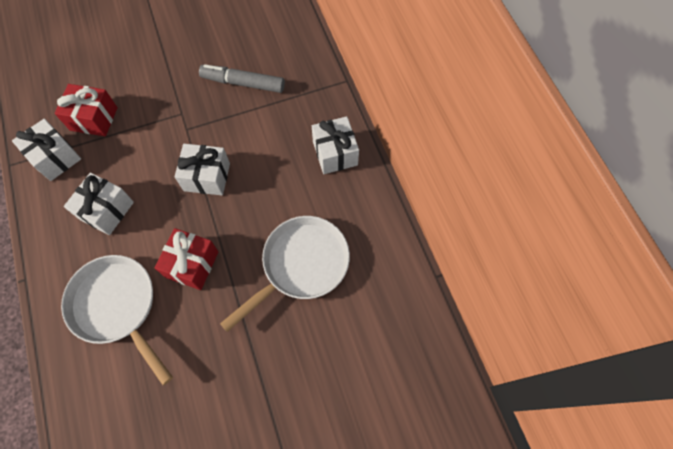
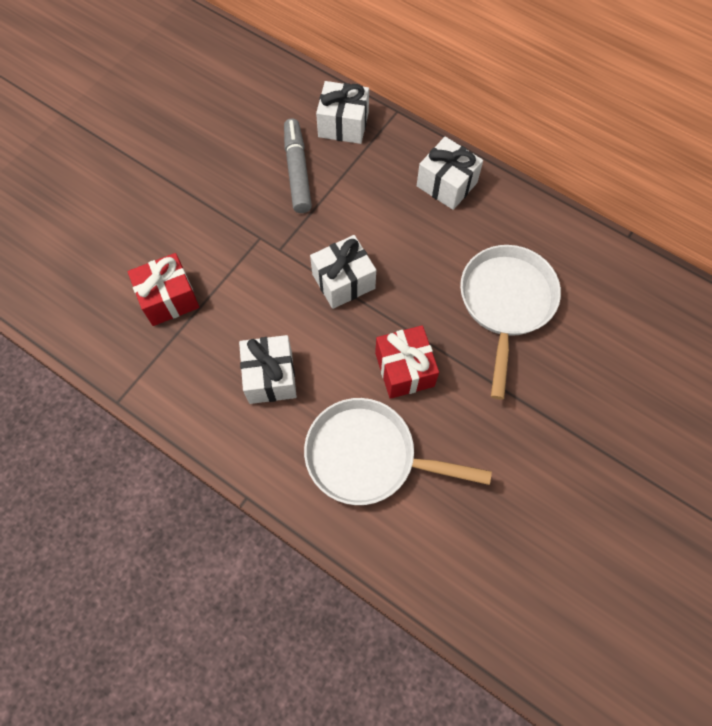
camera: 35 degrees left, 0 degrees up
white gift [12,118,81,181] -> white gift moved to [316,81,369,144]
grey marker [199,64,285,93] -> grey marker turned 105 degrees clockwise [284,118,312,213]

